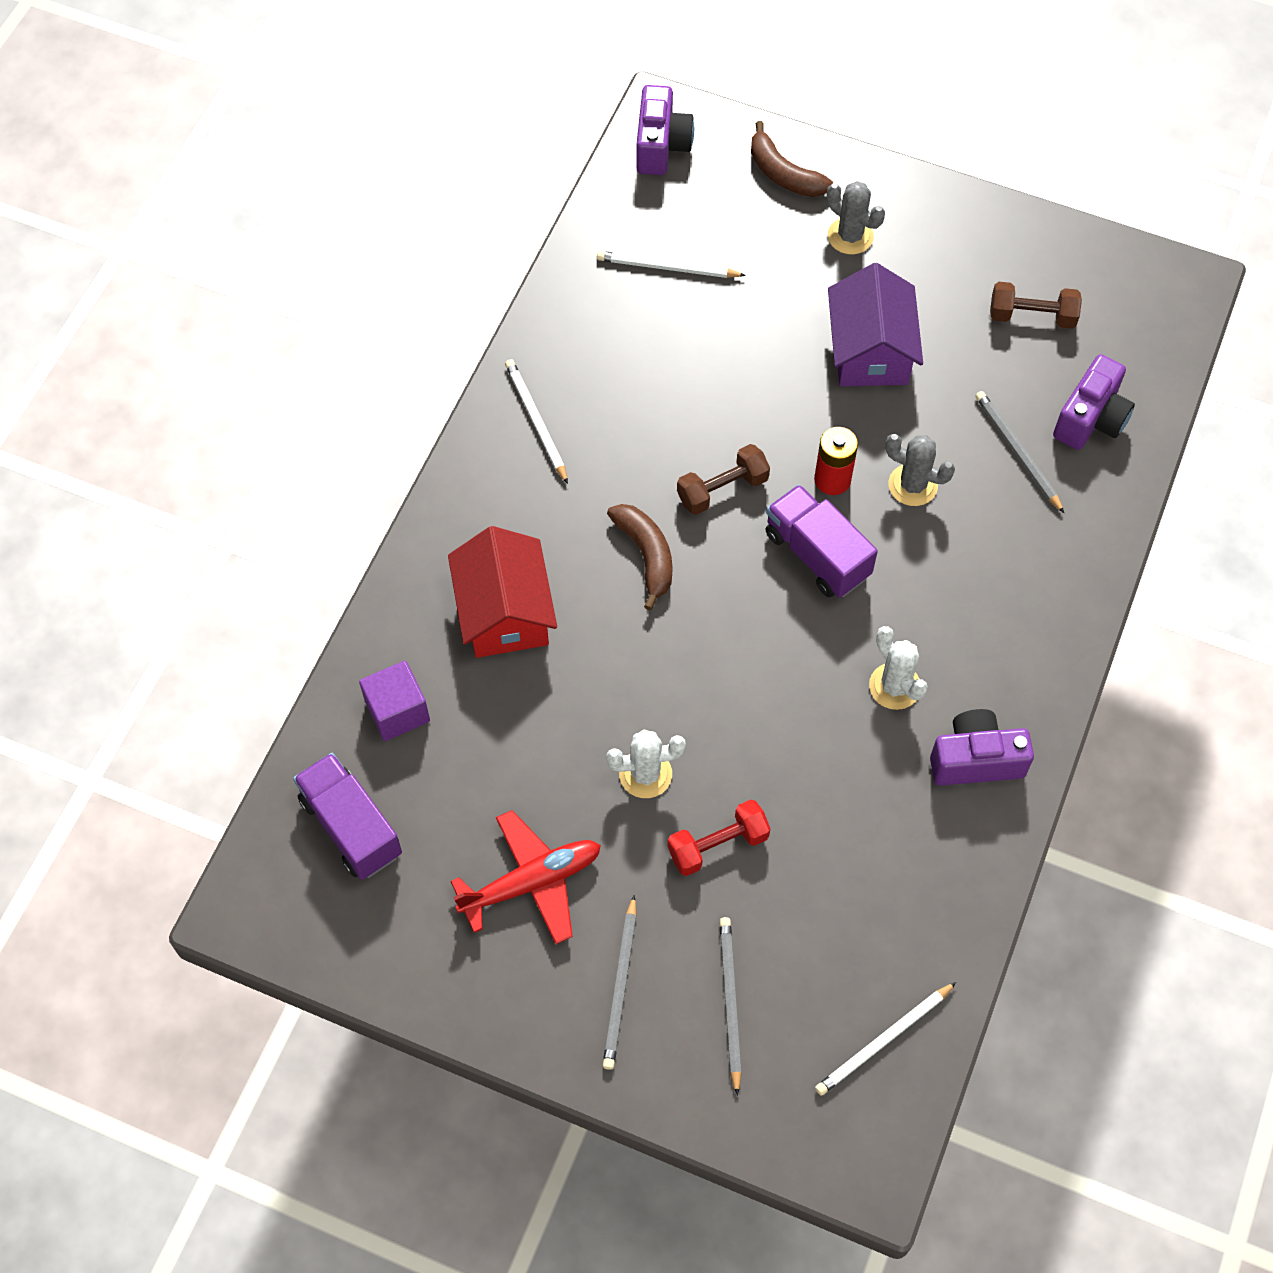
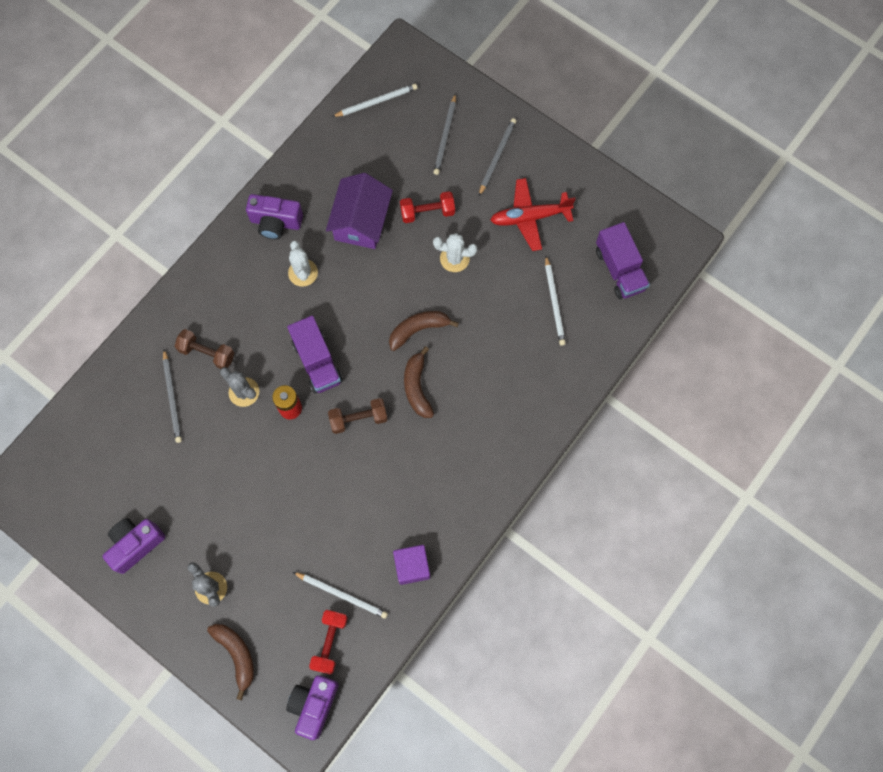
camera: 165 degrees left, 10 degrees up
purple cube [359,661,430,741] -> purple cube moved to [393,545,430,585]
red house [448,526,557,658] -> none
white pencil [505,359,568,484] -> white pencil moved to [545,256,566,346]
purple house [828,263,923,386] -> purple house moved to [326,173,393,249]
brown dumbbell [990,282,1082,329] -> brown dumbbell moved to [175,329,234,369]
purple camera [1053,354,1135,450] -> purple camera moved to [102,518,165,574]
none -> red dumbbell [309,610,348,675]
none -> brown banana [389,311,459,351]

